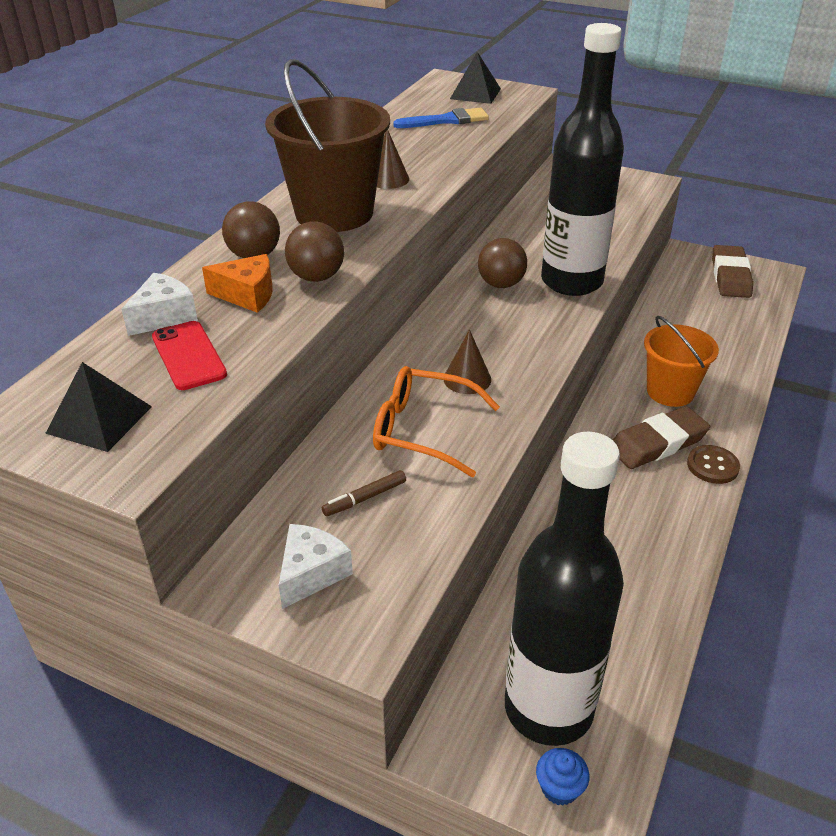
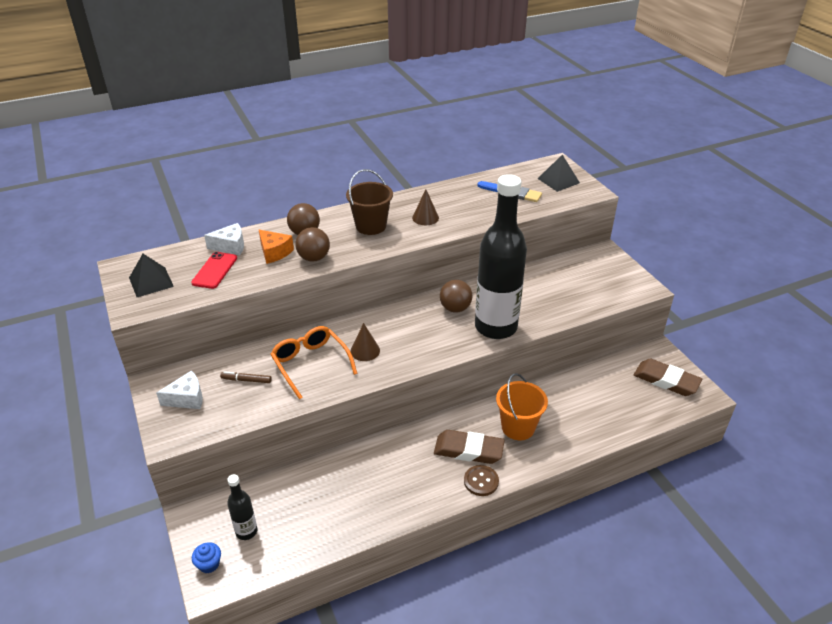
camera: 40 degrees right, 0 degrees up
brown bucket [265,59,390,232] -> brown bucket [346,169,393,235], size x0.64
black bottle [505,432,624,746] -> black bottle [227,474,257,540], size x0.43
brown eraser [712,245,753,298] -> brown eraser turned 75 degrees clockwise [634,359,702,396]

